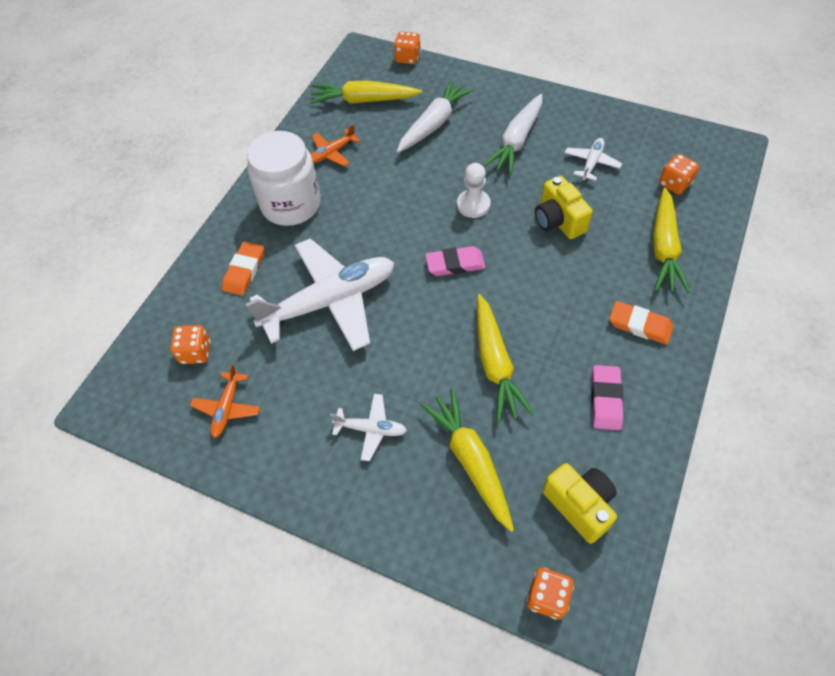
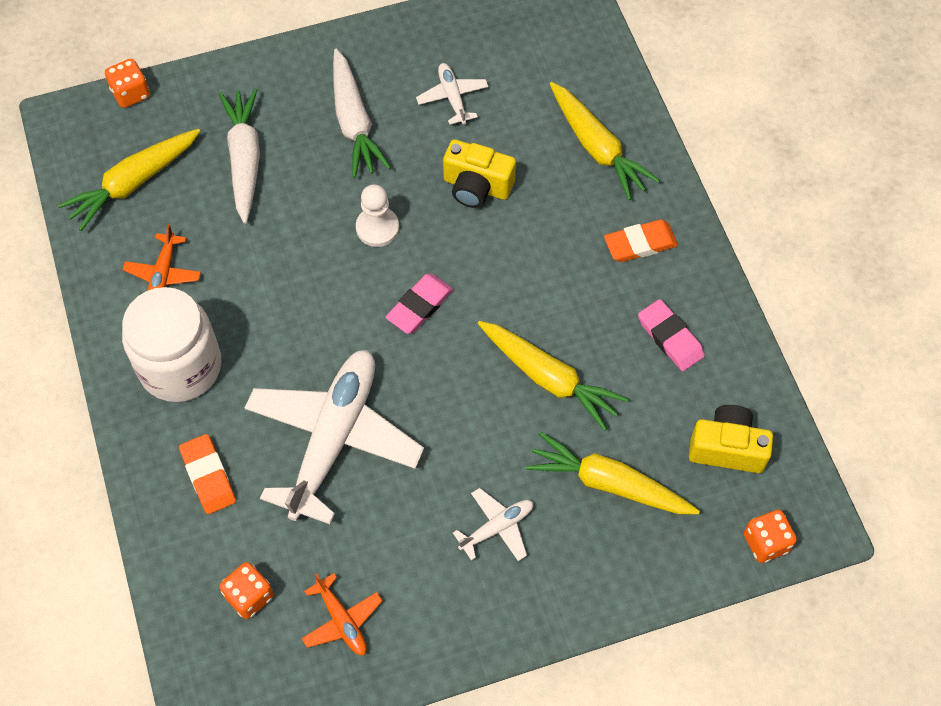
camera: 45 degrees left, 5 degrees up
orange dice [659,154,699,195] -> none

